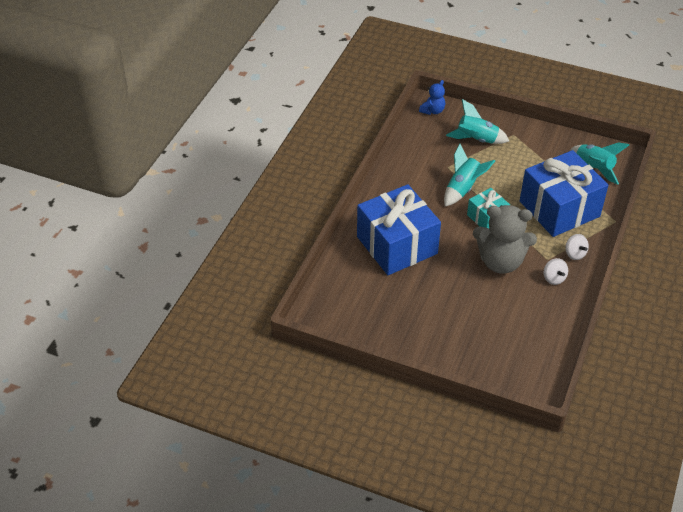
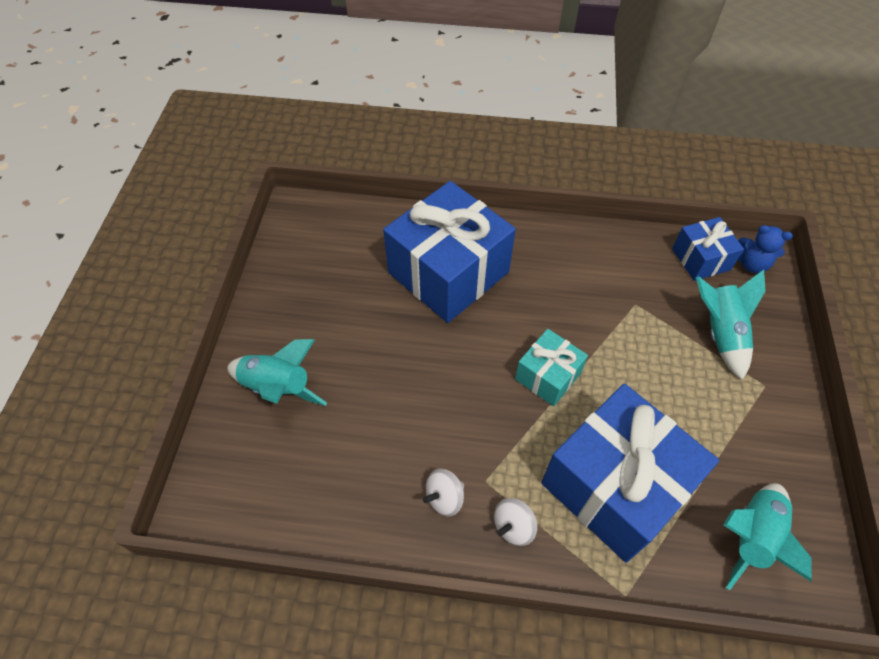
camera: 75 degrees right, 10 degrees up
turquoise rocket [444,144,495,206] -> turquoise rocket moved to [227,339,327,406]
grey teddy bear [473,205,537,274] -> none
none -> blue gift [672,217,744,281]

